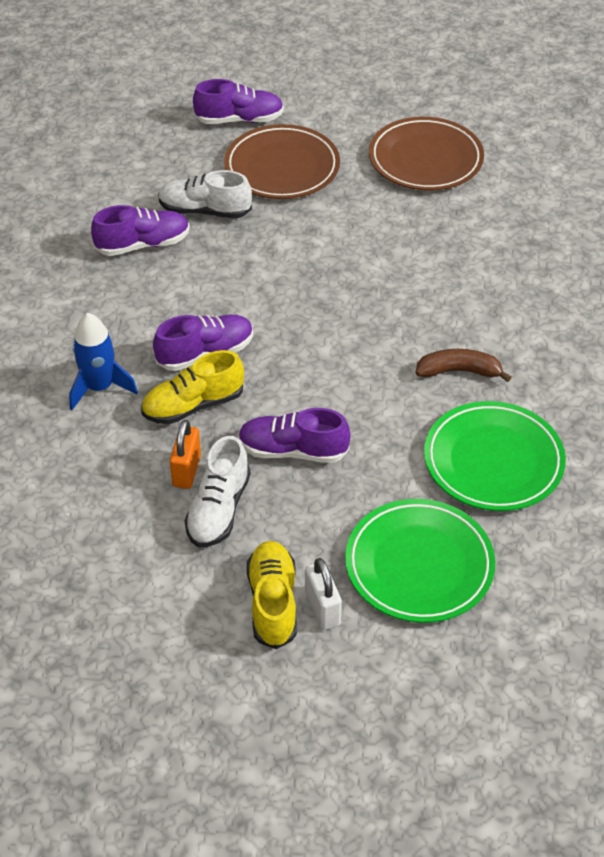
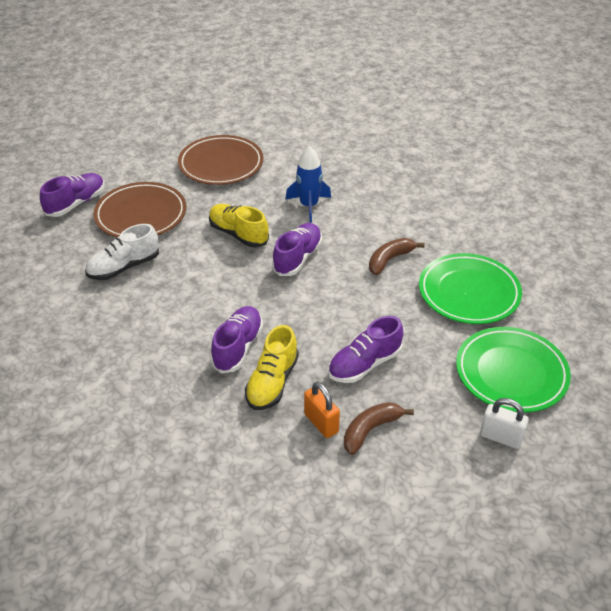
camera: 45 degrees left, 5 degrees down
blue rocket [69,313,138,410] -> blue rocket moved to [285,146,331,223]
purple shoe [91,205,190,256] -> purple shoe moved to [272,223,322,276]
white shoe [185,436,250,547] -> brown banana [344,402,414,455]
yellow shoe [247,541,297,649] -> yellow shoe moved to [209,204,269,247]

